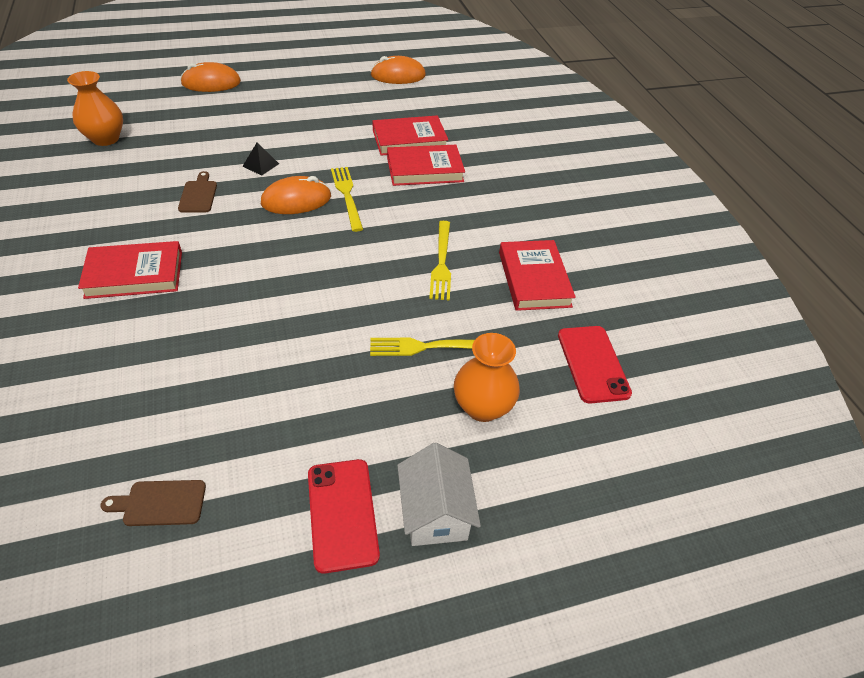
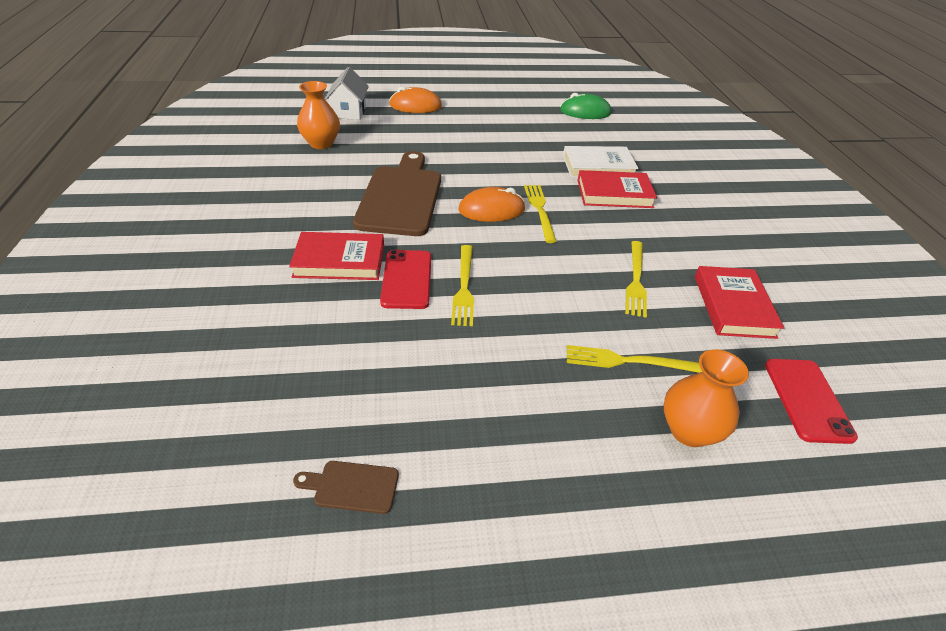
camera: 10 degrees right, 5 degrees down
brown cutting board [178,171,217,212] -> brown cutting board [353,151,441,236], size x2.42
black pyramid [243,142,279,176] -> none
red phone [308,459,380,574] -> red phone moved to [380,250,431,309]
orange mouse [370,56,426,84] -> green mouse [560,93,611,119]
red book [373,115,448,156] -> white book [563,146,639,178]
white house [397,443,481,546] -> white house moved to [325,67,369,120]
none -> yellow fork [451,245,474,326]

